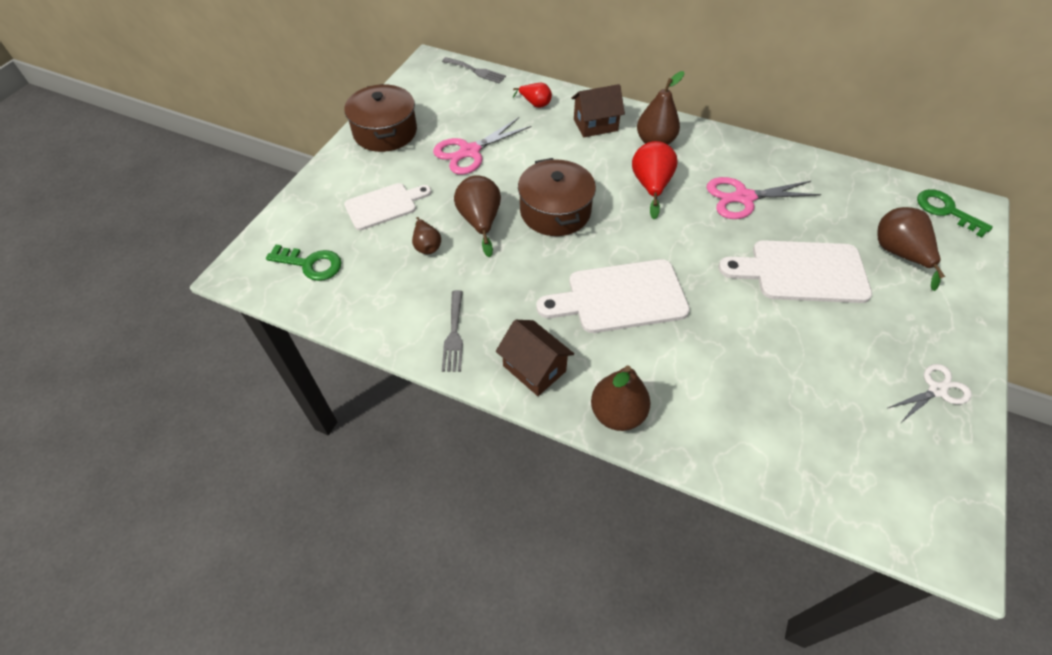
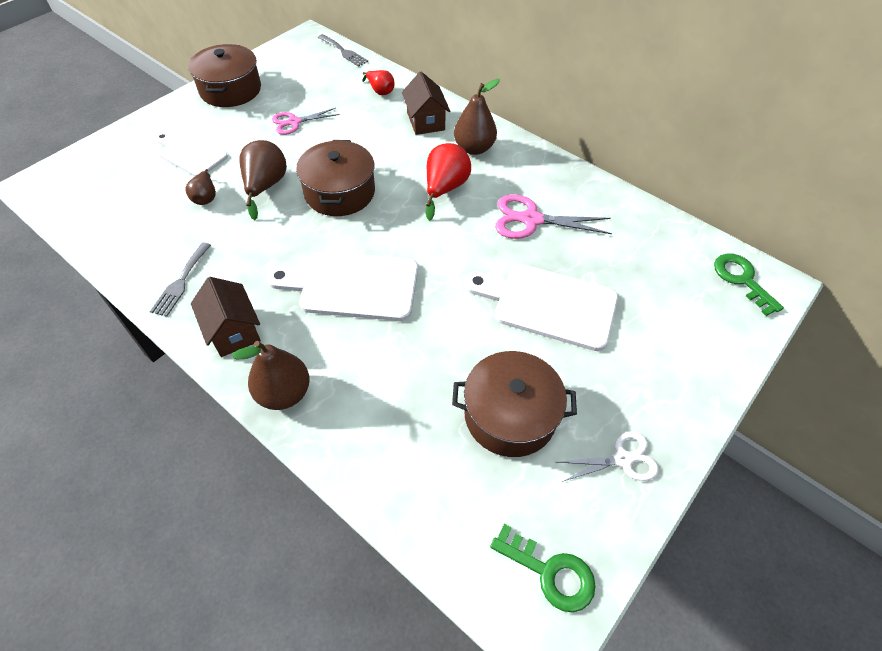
camera: 15 degrees right, 0 degrees up
green key [266,244,341,281] -> green key moved to [490,524,596,613]
white cutting board [344,183,431,230] -> white cutting board turned 135 degrees counterclockwise [155,132,228,176]
pink scissors [433,117,532,175] -> pink scissors [272,108,340,135], size x0.66
brown house [571,84,625,138] -> brown house turned 75 degrees clockwise [402,72,450,135]
brown pear [877,207,945,291] -> none
none -> brown pot [452,351,577,457]

